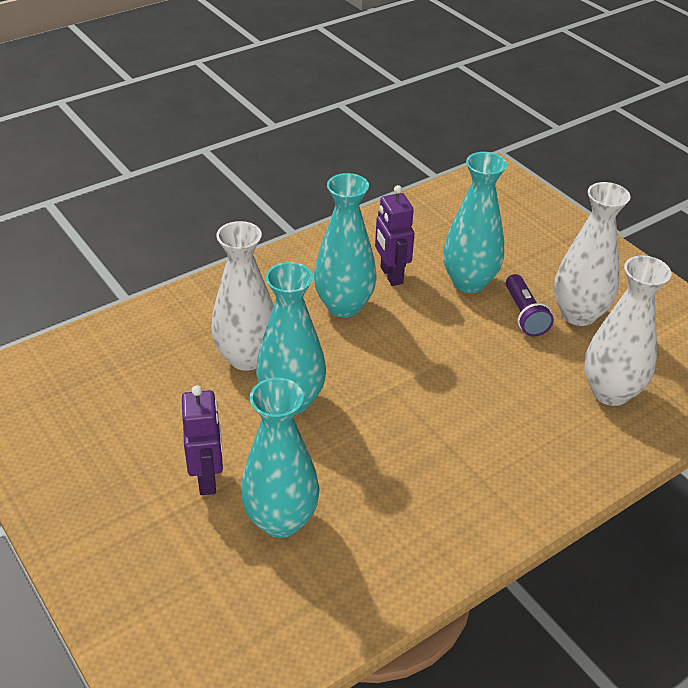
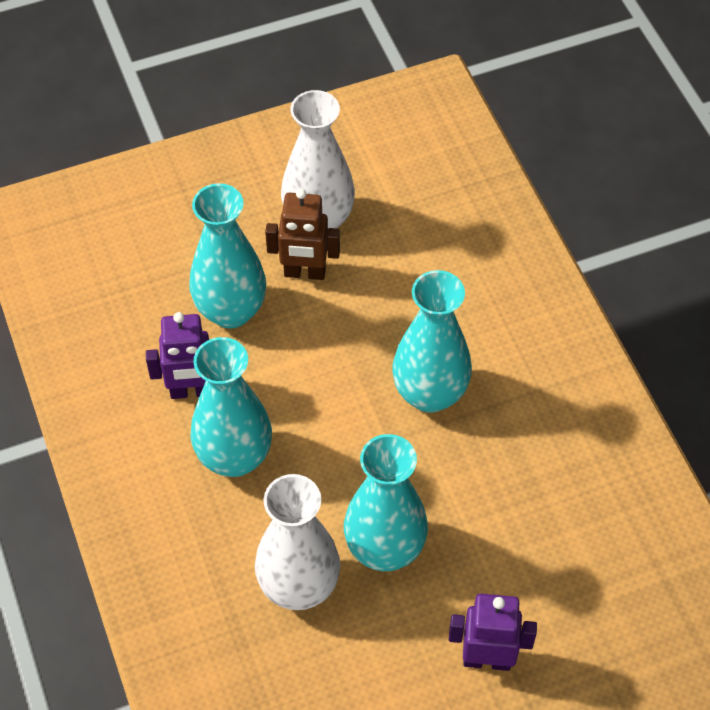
camera: 75 degrees left, 15 degrees up
turquoise vase [241,378,320,538] -> turquoise vase moved to [392,270,472,413]
purple flashlight [506,274,554,337] -> brown robot [265,189,340,280]
white vase [584,256,672,406] -> none

